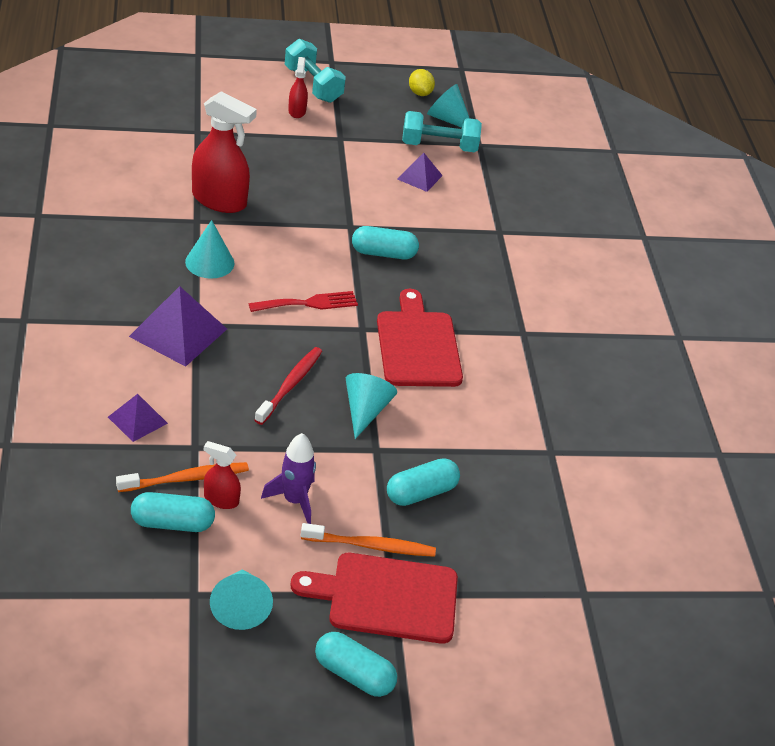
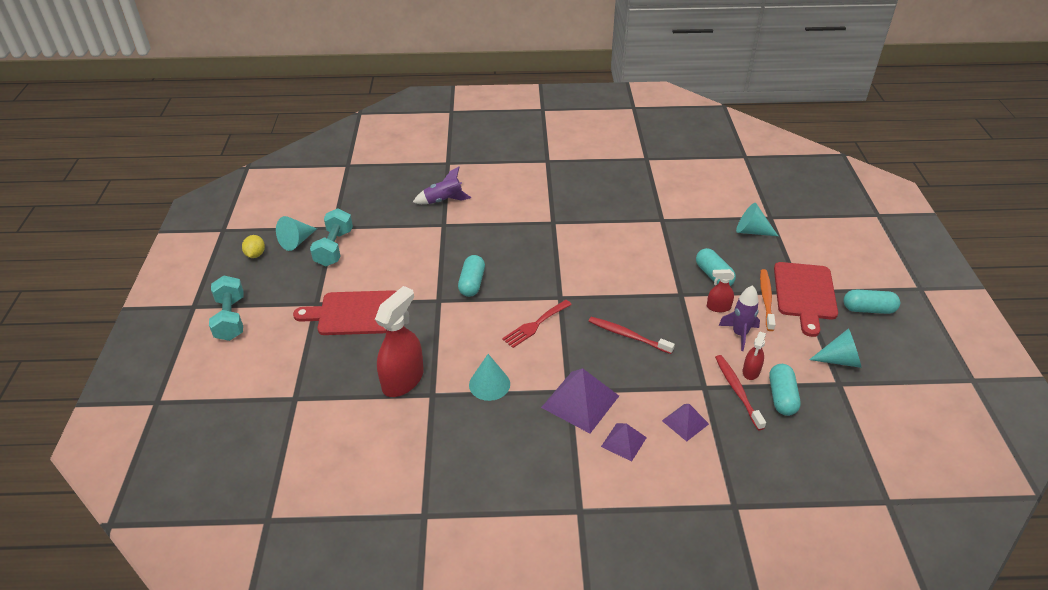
camera: 80 degrees left, 0 degrees up
orange toothbrush [116,462,249,492] -> red toothbrush [715,355,766,430]
red fork [249,291,358,312] -> red fork turned 120 degrees counterclockwise [502,300,572,348]
turquoise dumbbell [285,39,346,103] -> turquoise dumbbell turned 75 degrees counterclockwise [209,276,244,341]
red spray bottle [288,57,308,118] -> red spray bottle moved to [707,269,734,312]
turquoise capsule [315,632,397,697] -> turquoise capsule turned 60 degrees clockwise [843,289,900,314]
turquoise cone [346,373,397,439] -> turquoise cone moved to [736,203,778,236]
red cutting board [377,289,463,387] -> red cutting board moved to [293,290,396,335]
purple pyramid [397,153,443,192] -> purple pyramid moved to [601,423,647,462]
yellow lemon [409,69,435,96] -> yellow lemon turned 75 degrees counterclockwise [242,235,265,258]
none -> purple rocket [413,167,471,204]

